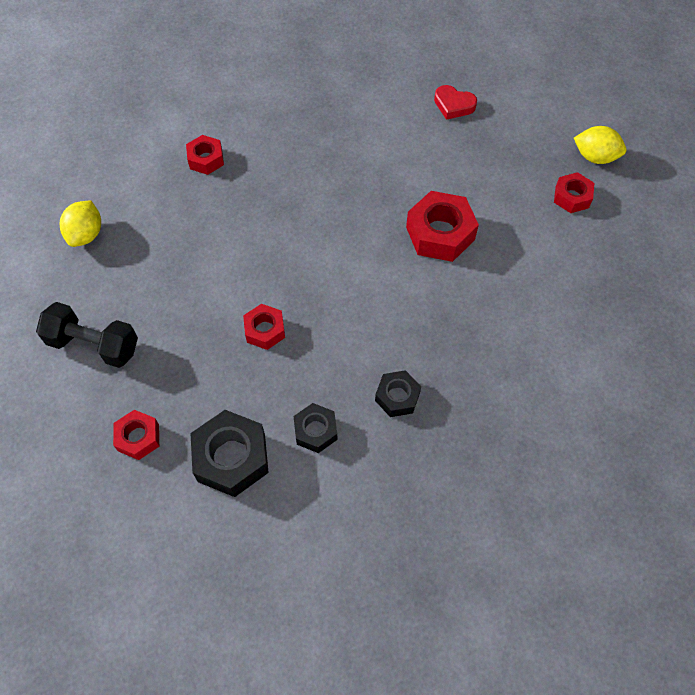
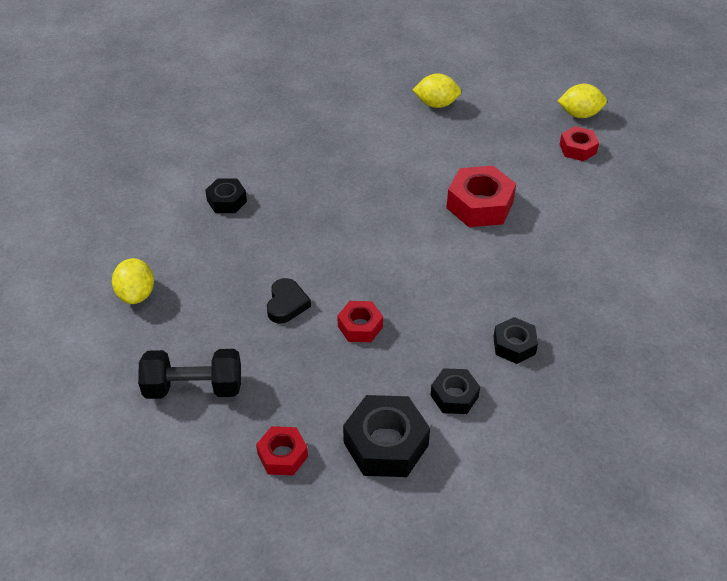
camera: 20 degrees left, 15 degrees down
red nut [186,135,224,175] -> black nut [205,178,247,213]
red heart [434,85,477,120] -> yellow lemon [413,73,461,108]
none -> black heart [267,278,311,324]

